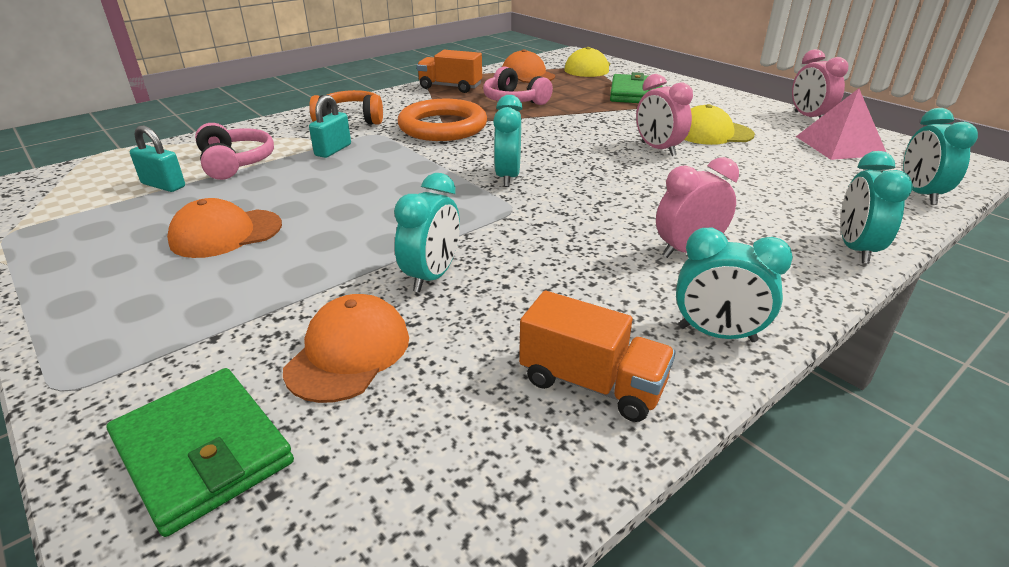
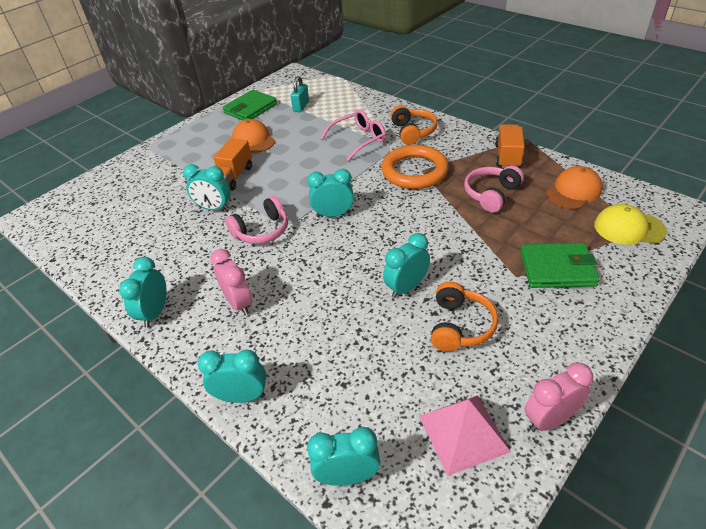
camera: 85 degrees right, 10 degrees up
green wallet [107,368,294,537] -> green wallet moved to [223,90,277,120]
pink headphones [195,123,274,180] -> pink headphones moved to [225,196,288,244]
orange cap [283,294,409,403] -> none
turquoise padlock [309,95,351,158] -> pink glasses [320,110,386,161]
orange truck [519,291,675,422] -> orange truck moved to [213,138,252,191]
pink clock [636,74,693,156] -> turquoise clock [383,233,430,298]
yellow cap [684,104,755,145] -> orange headphones [431,282,499,351]

